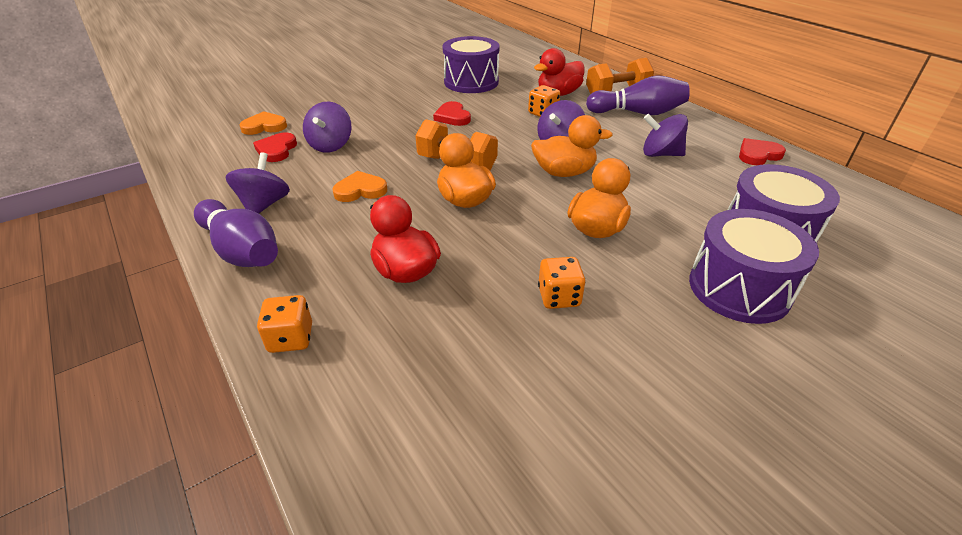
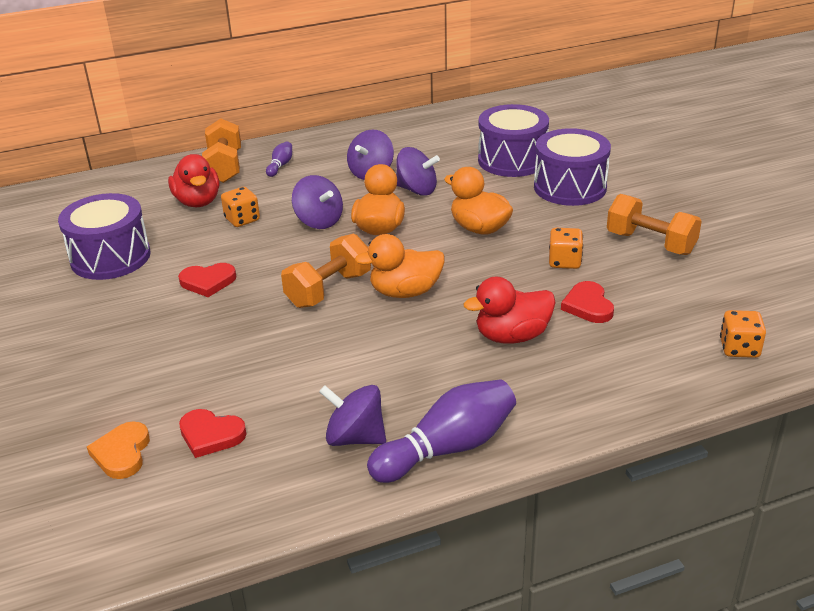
camera: 75 degrees left, 5 degrees down
orange dice [257,295,312,353] -> orange dice moved to [720,310,766,358]
purple spinning top [303,102,351,153] -> purple spinning top moved to [396,147,440,196]
orange heart [332,171,387,202] -> none
purple bowling pin [586,75,690,115] -> purple bowling pin [266,142,292,177], size x0.47
red heart [739,138,786,165] -> red heart moved to [561,281,614,323]
none -> orange dumbbell [607,194,702,255]

